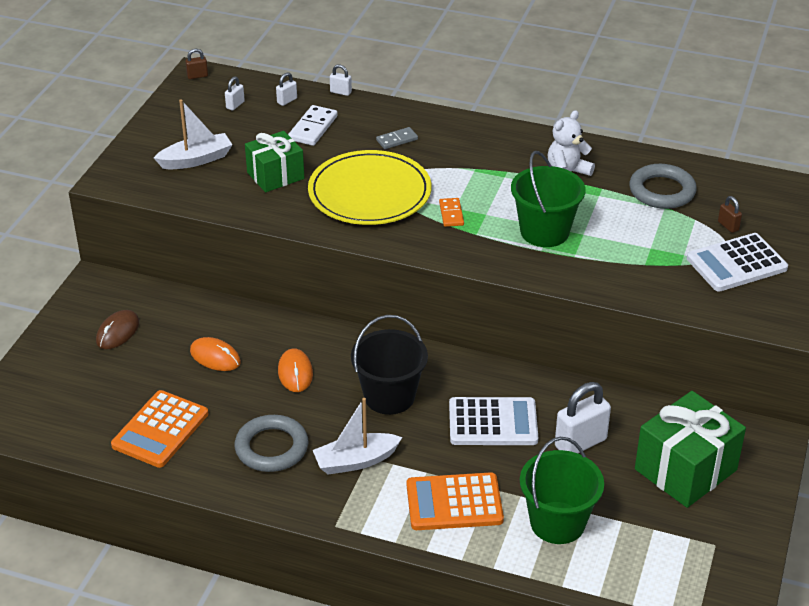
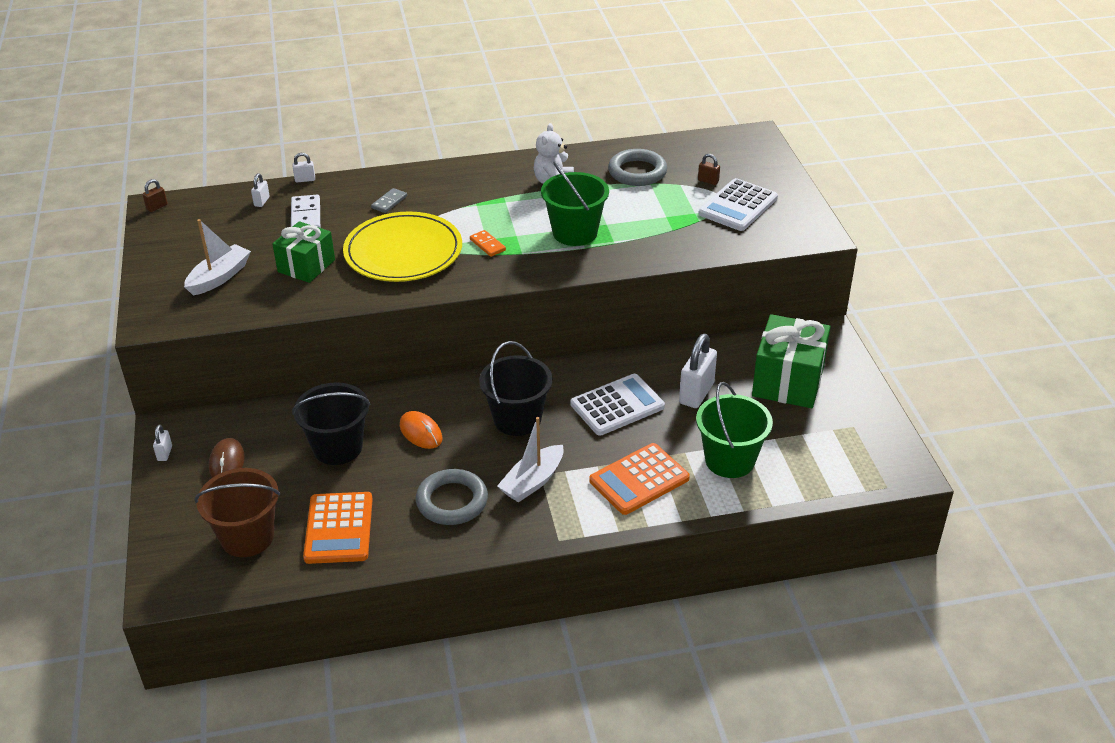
camera: 30 degrees left, 0 degrees up
orange mouse [190,337,241,371] -> black bucket [292,382,370,465]
white padlock [225,76,245,110] -> white padlock moved to [153,425,172,461]
none -> brown bucket [194,468,280,557]

